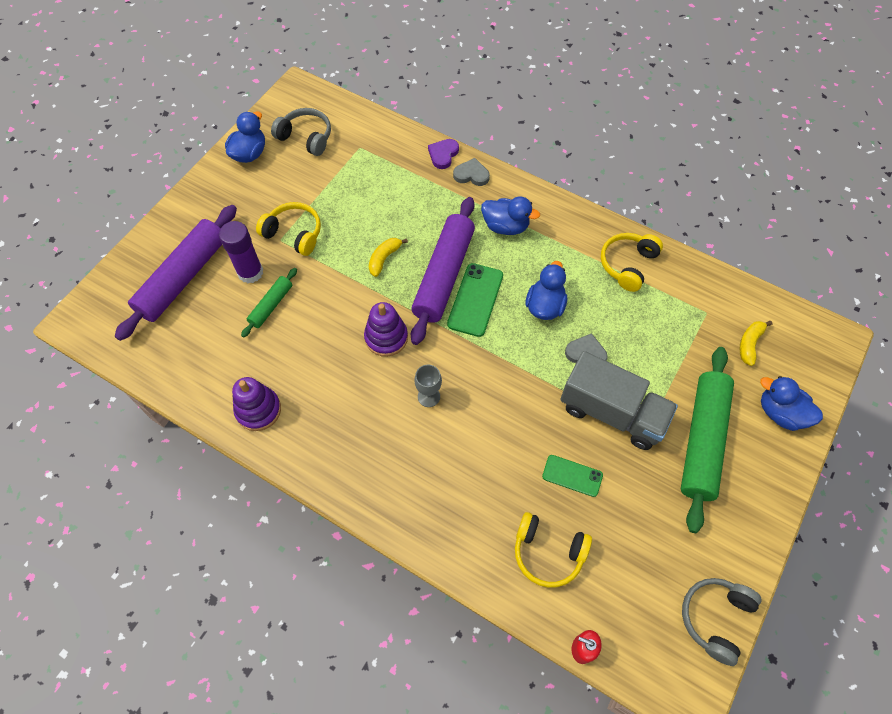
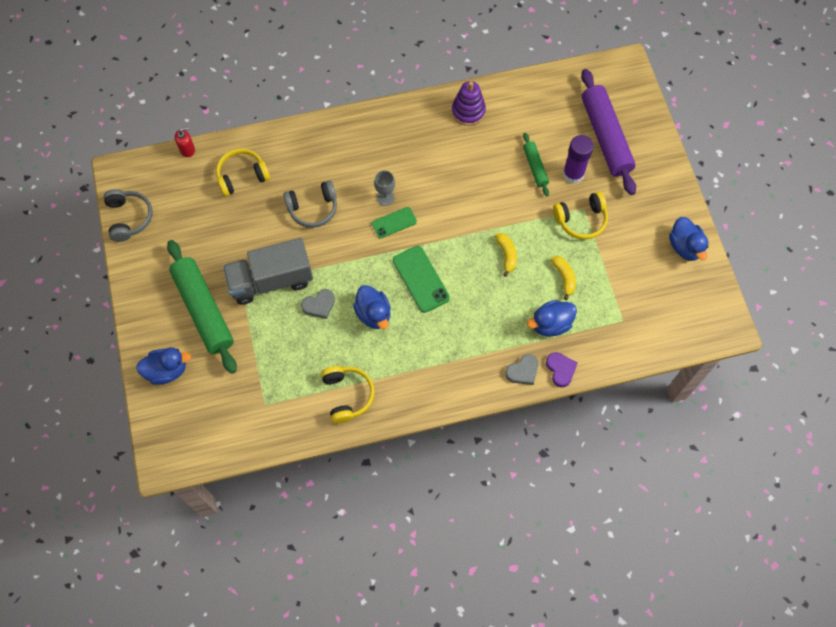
camera: 135 degrees right, 5 degrees up
grey headphones [271,108,331,156] -> grey headphones moved to [283,180,337,228]
purple stacking toy [364,302,408,357] -> none
purple rolling pin [411,197,475,345] -> none
blue duck [481,196,540,235] -> blue duck moved to [527,300,577,336]
green phone [542,455,603,497] -> green phone moved to [372,207,417,238]
yellow banana [740,321,772,366] -> yellow banana moved to [551,256,576,300]

